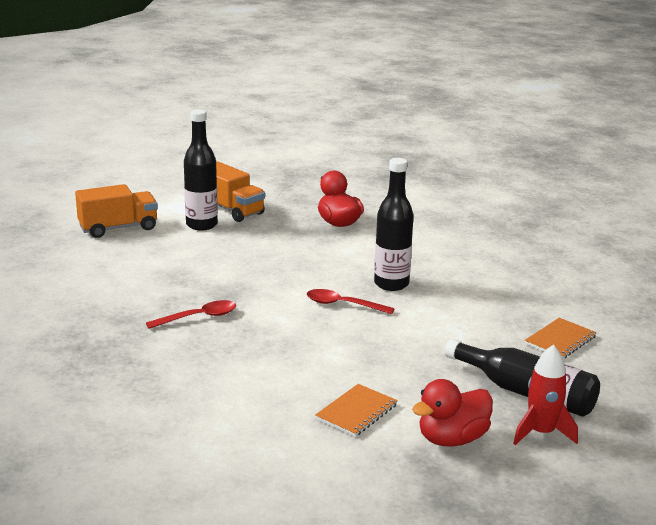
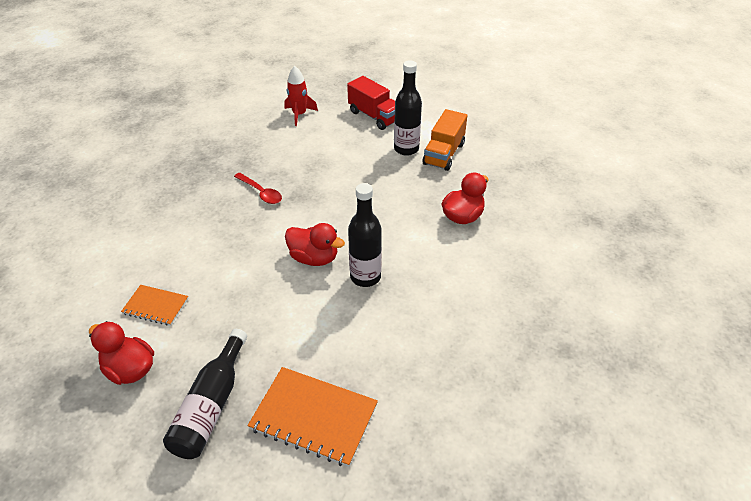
camera: 70 degrees right, 20 degrees up
orange truck [75,184,158,238] -> red truck [347,76,395,130]
red spoon [307,289,395,314] -> red duck [285,223,345,266]
red rocket [513,344,578,445] -> red rocket moved to [285,66,318,126]
orange notebook [525,318,597,359] -> orange notebook [248,367,378,467], size x1.73

